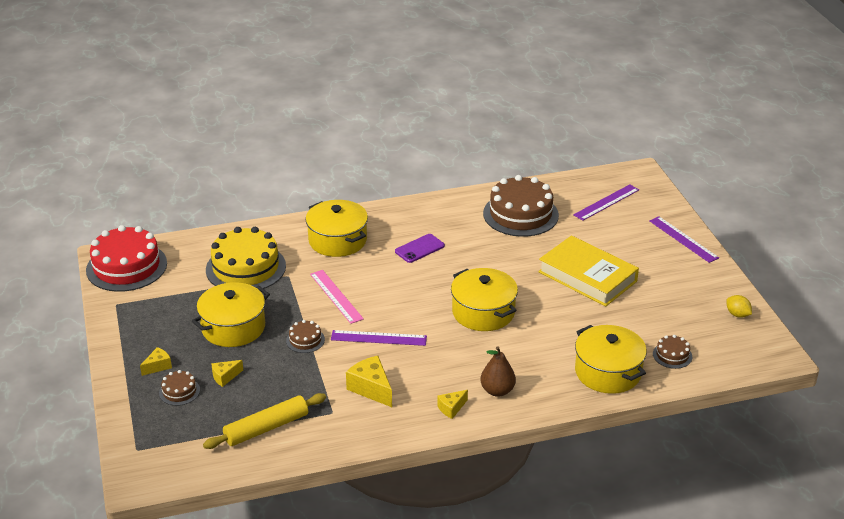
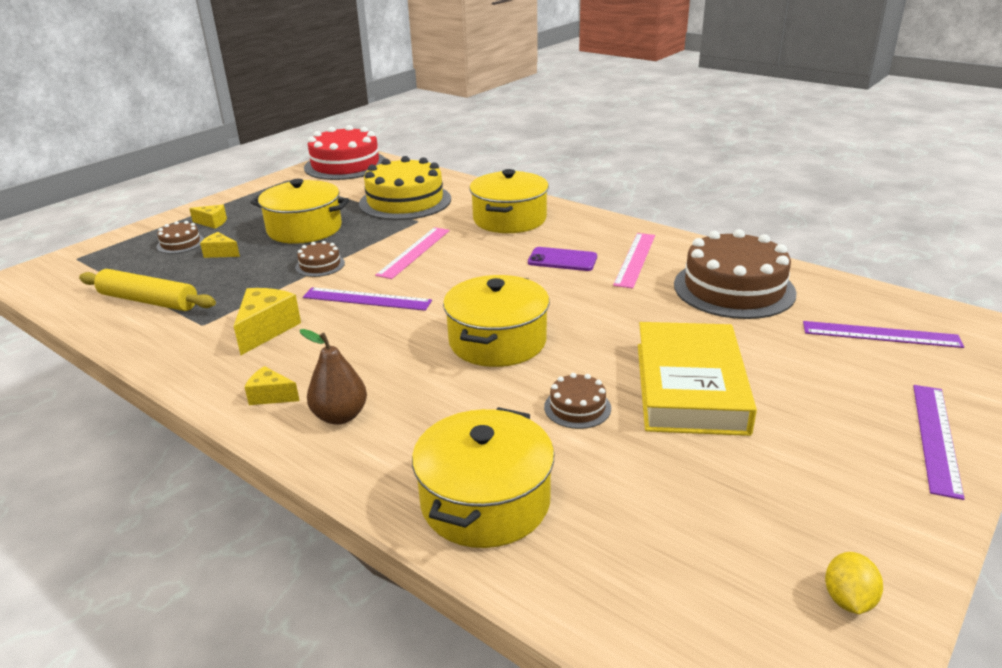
camera: 55 degrees right, 5 degrees down
purple ruler [331,330,427,346] -> purple ruler turned 45 degrees counterclockwise [303,287,432,311]
brown cake [653,335,692,369] -> brown cake moved to [544,373,611,429]
none -> pink ruler [613,233,655,289]

